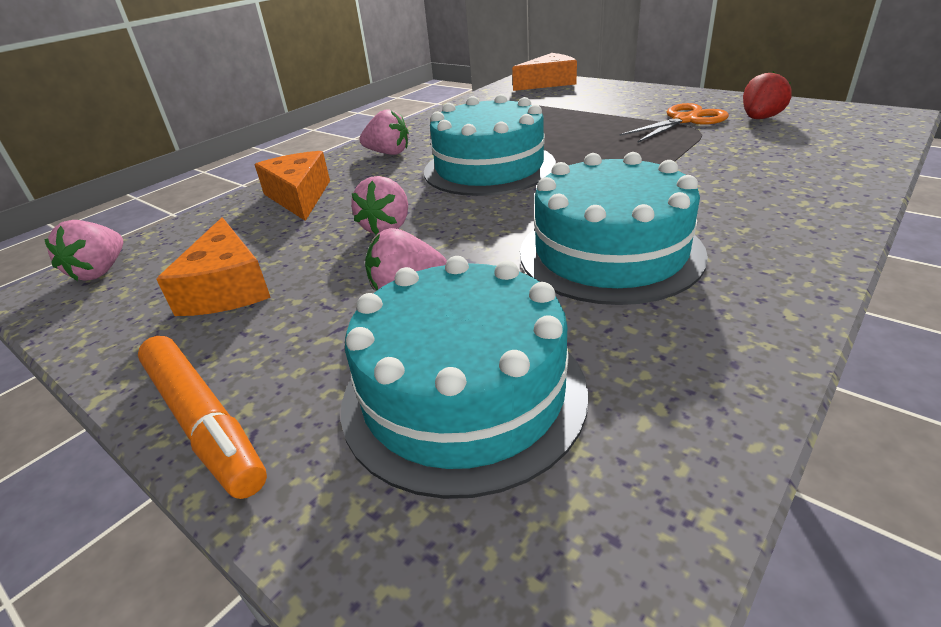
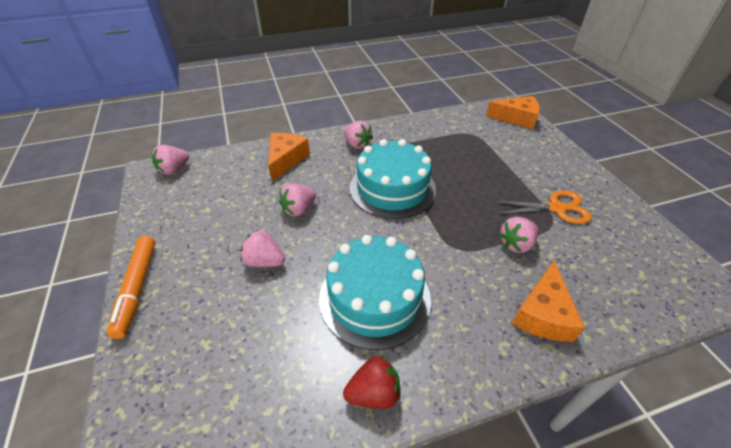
camera: 30 degrees right, 10 degrees up
orange cheese [156,217,271,316] -> orange cheese moved to [512,261,585,342]
turquoise cake [341,256,589,499] -> none
red strawberry [743,71,792,119] -> red strawberry moved to [343,356,401,409]
none -> pink strawberry [499,217,538,253]

